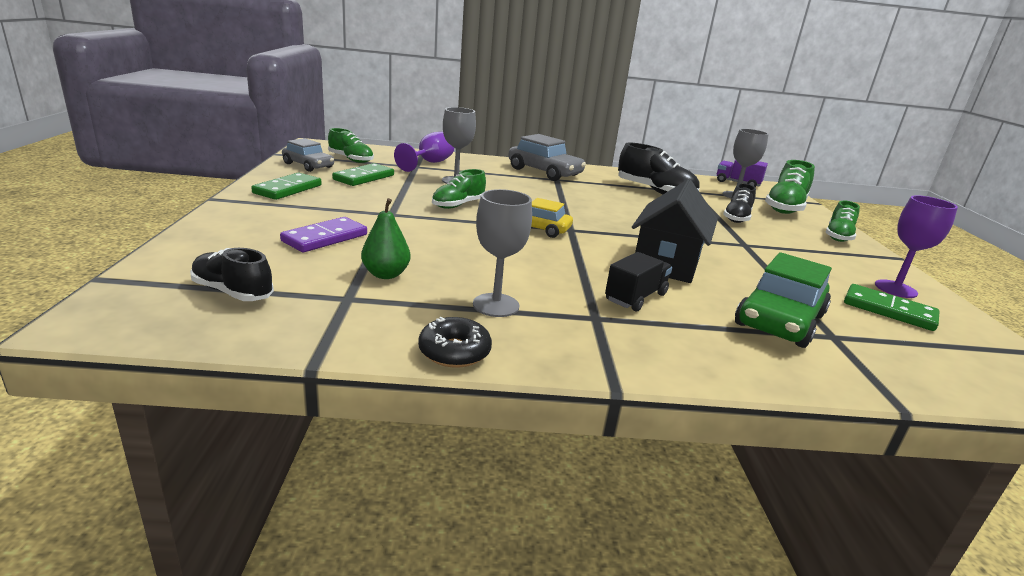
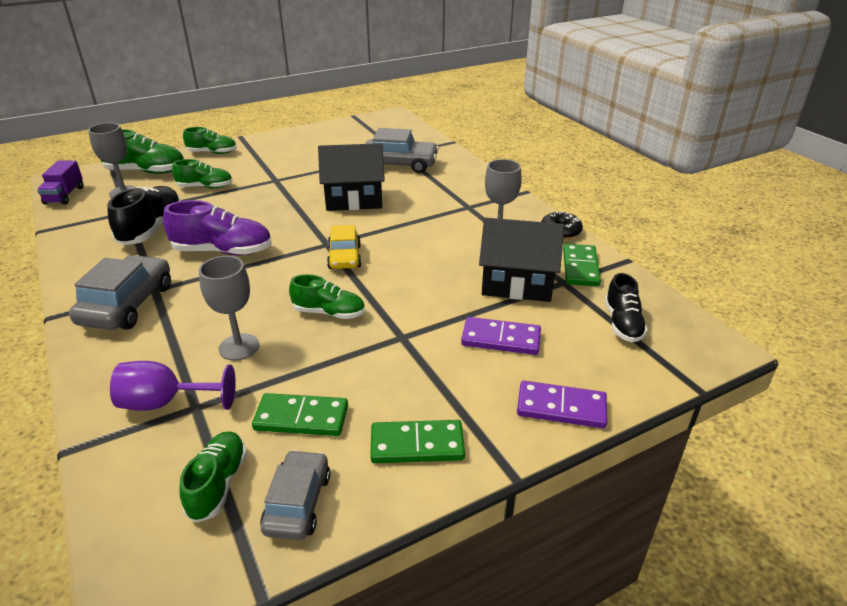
camera: 115 degrees left, 10 degrees up
green pear [361,198,411,279] -> black house [479,218,564,302]
black truck [605,252,672,312] -> none
black shoe [723,183,756,223] -> green shoe [172,159,233,188]
green car [735,252,832,348] -> grey car [365,128,439,173]
green domino [844,284,940,331] -> green domino moved to [563,244,601,287]
purple goblet [875,195,958,298] -> none
none -> purple shoe [163,200,272,255]
none -> purple domino [517,381,607,428]

